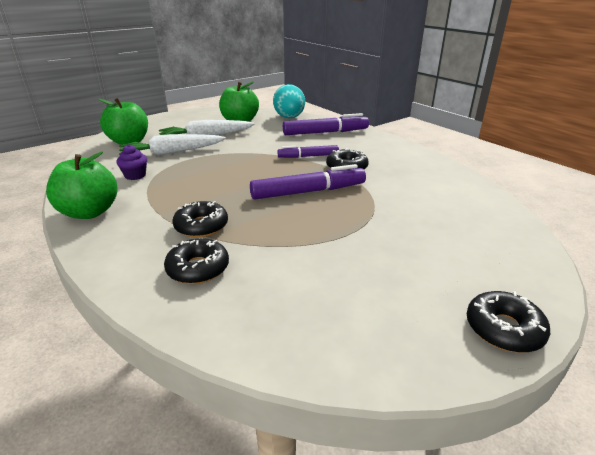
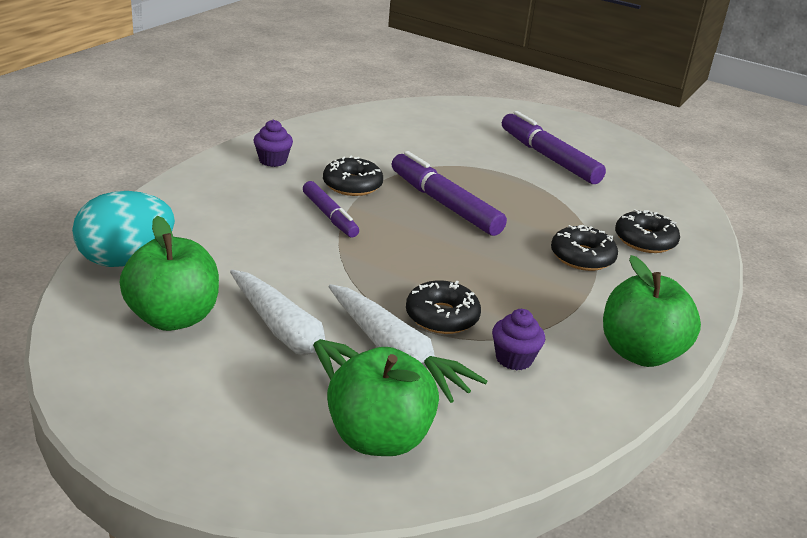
camera: 115 degrees left, 0 degrees up
purple marker [283,113,369,135] -> purple marker moved to [502,111,606,184]
black donut [467,291,550,353] -> black donut moved to [406,280,481,334]
none -> purple cupcake [253,120,293,167]

